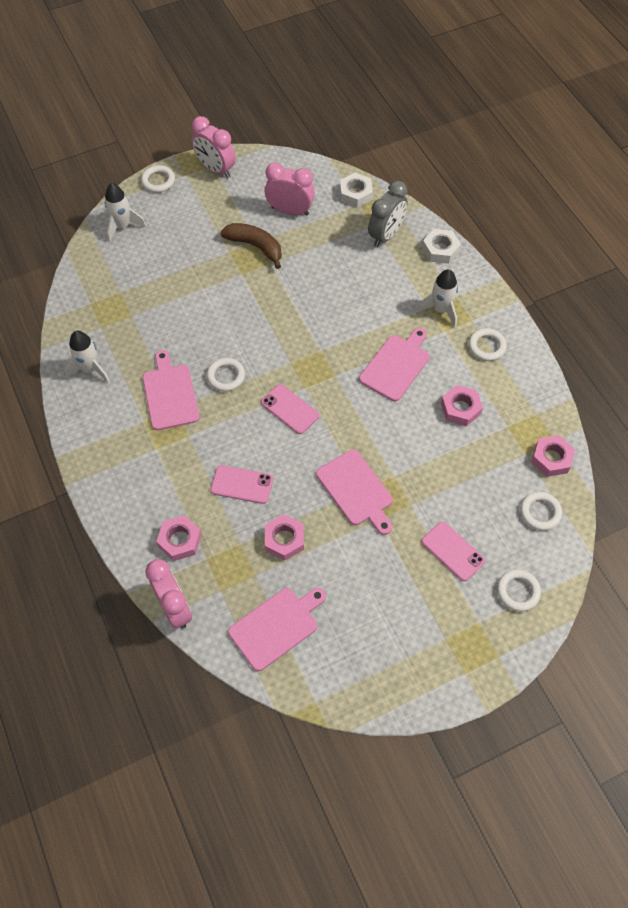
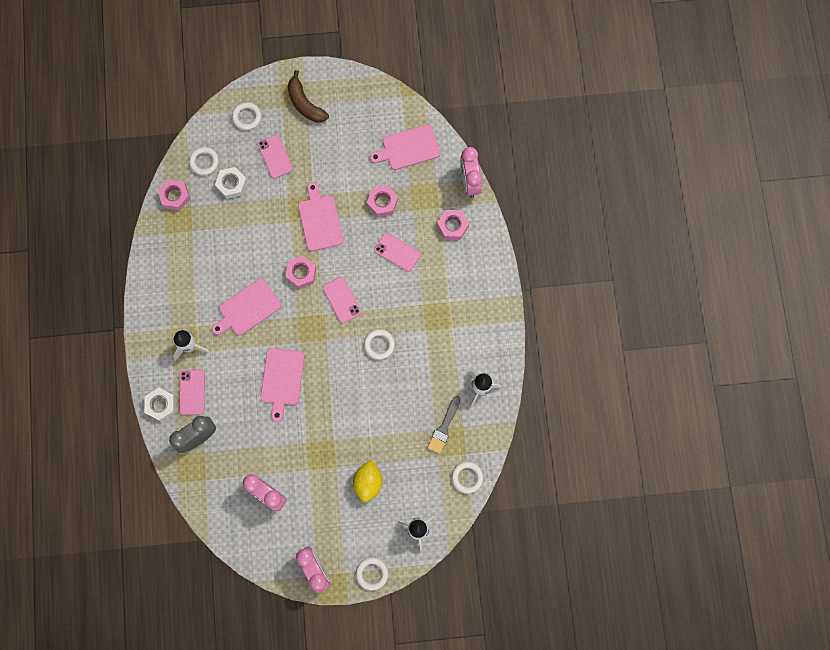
camera: 160 degrees left, 15 degrees up
pink cutting board [143,350,200,430] -> pink cutting board moved to [260,348,304,422]
brown banana [221,223,282,269] -> brown banana moved to [288,70,329,123]
white nut [340,173,373,208] -> white nut moved to [215,167,247,199]
pink nut [441,385,483,426] -> pink nut moved to [285,256,317,289]
white ring [469,328,507,361] -> white ring moved to [451,461,483,494]
none -> pink phone [179,370,205,415]
none -> yellow lemon [353,460,383,502]
none -> grey brush [427,396,461,454]

